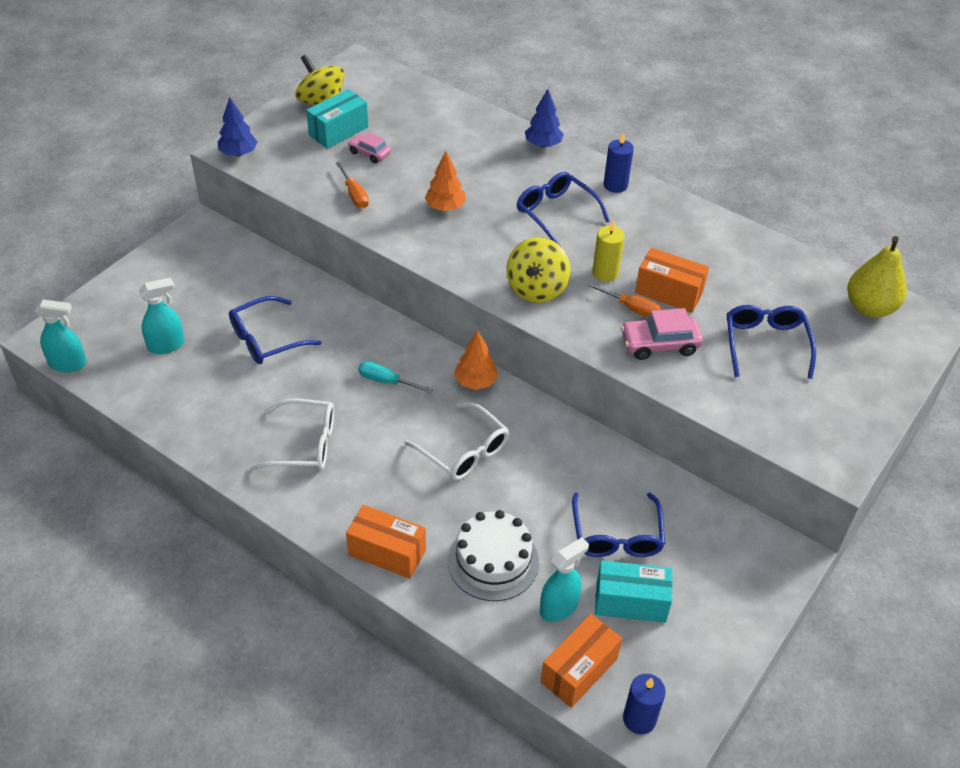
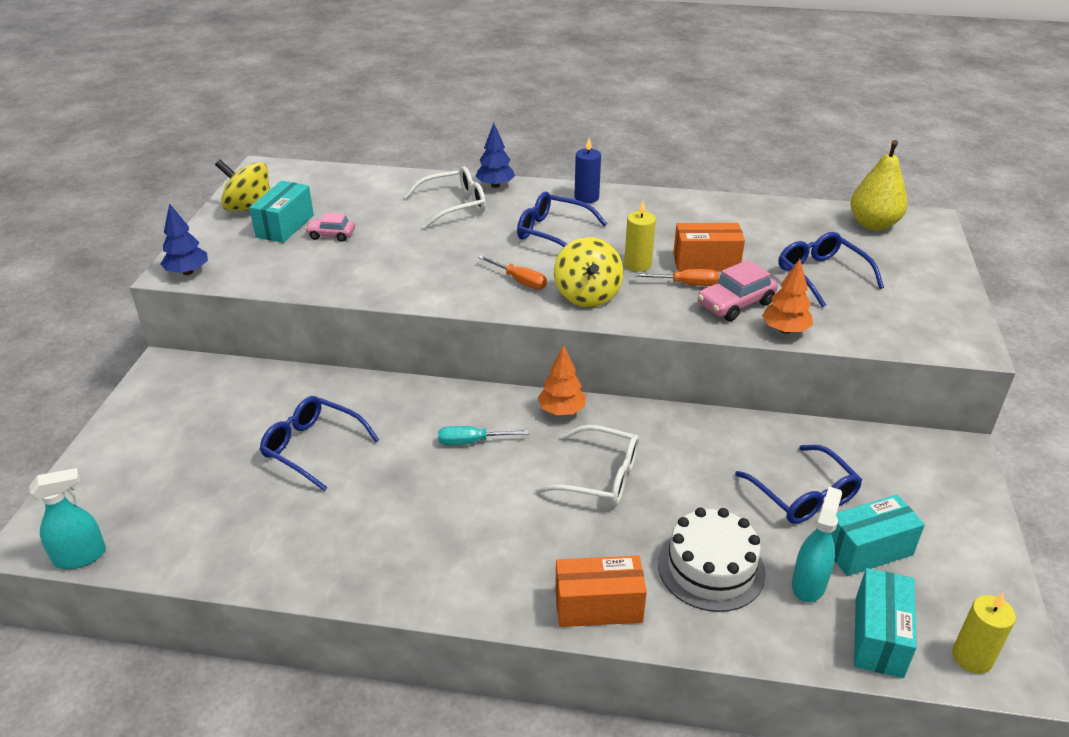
camera: 25 degrees left, 10 degrees down
turquoise spray bottle [139,278,185,354] -> none
blue glasses [229,296,321,364] -> blue glasses turned 90 degrees clockwise [260,396,379,491]
white glasses [249,399,334,471] -> white glasses moved to [404,167,486,228]
orange screwdriver [336,162,369,208] -> orange screwdriver moved to [478,255,547,289]
orange tree [425,151,466,211] -> orange tree moved to [762,259,813,334]
orange box [541,614,622,708] -> turquoise box [854,568,917,678]
blue candle [623,674,666,734] -> yellow candle [952,593,1016,674]

